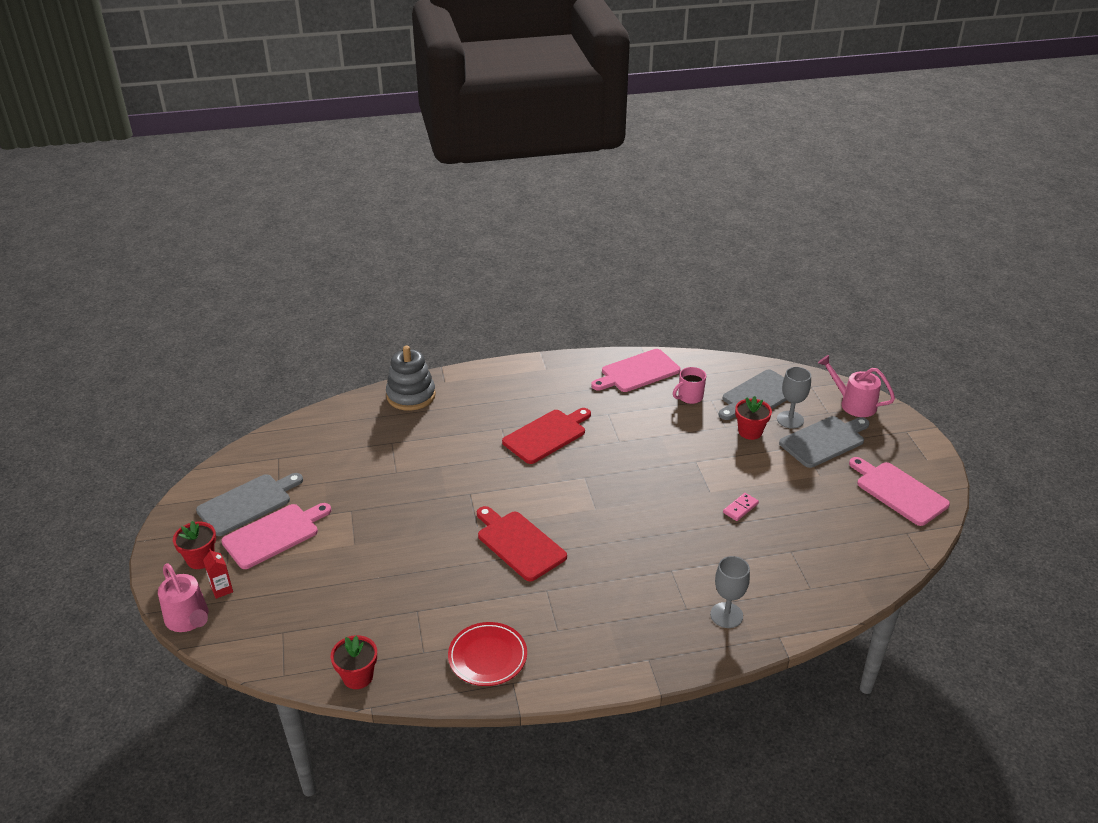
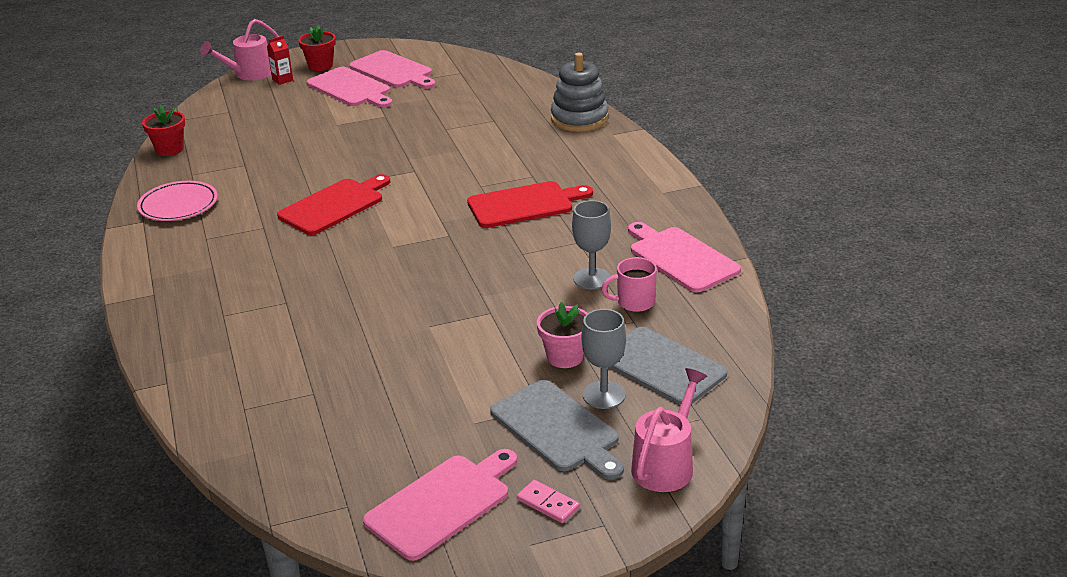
camera: 85 degrees right, 5 degrees down
grey cutting board [196,473,303,536] -> pink cutting board [349,50,436,89]
red plate [448,622,527,686] -> pink plate [137,181,218,221]
red cutting board [502,408,591,464] -> red cutting board turned 60 degrees counterclockwise [467,181,593,228]
pink mug [673,367,706,404] -> pink mug turned 60 degrees counterclockwise [601,257,657,312]
grey goblet [710,556,750,628] -> grey goblet moved to [572,200,611,289]
pink domino [723,493,759,521] -> pink domino moved to [517,480,580,523]
red flower pot [735,396,772,440] -> pink flower pot [537,302,588,368]

